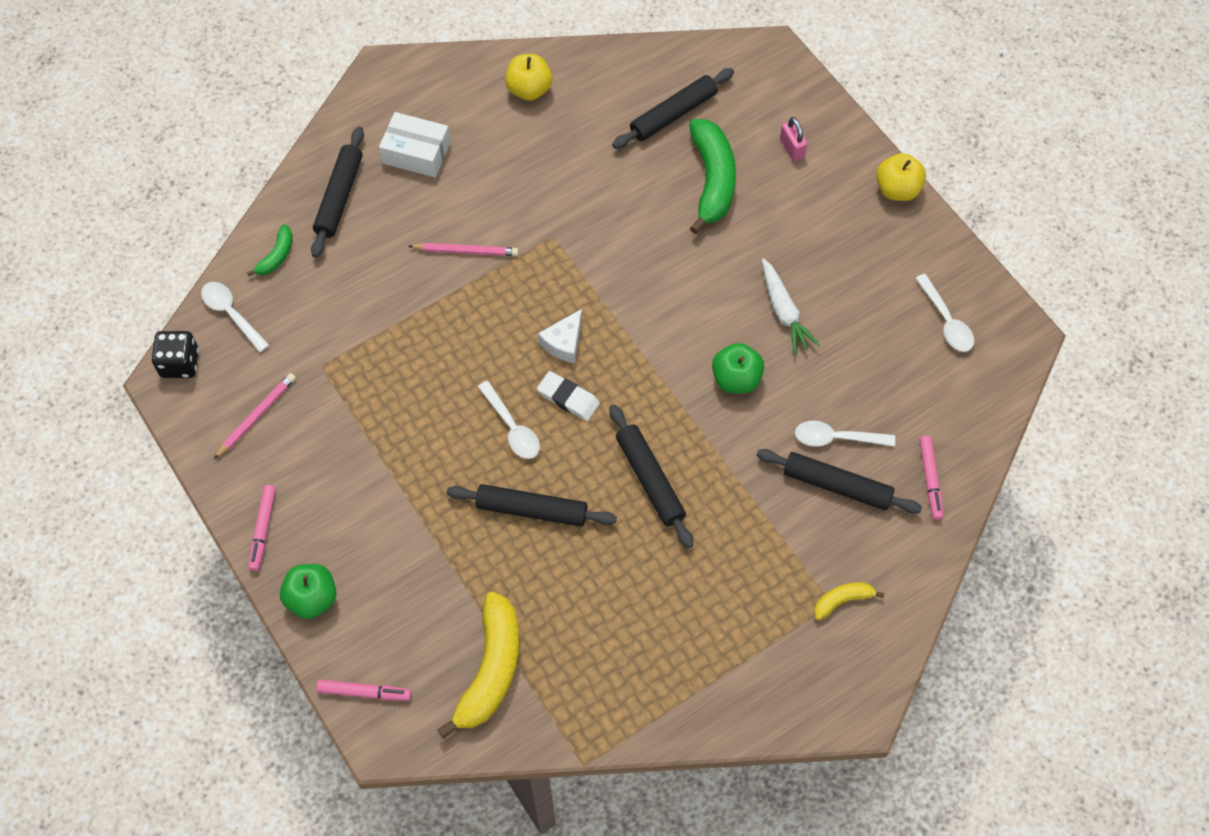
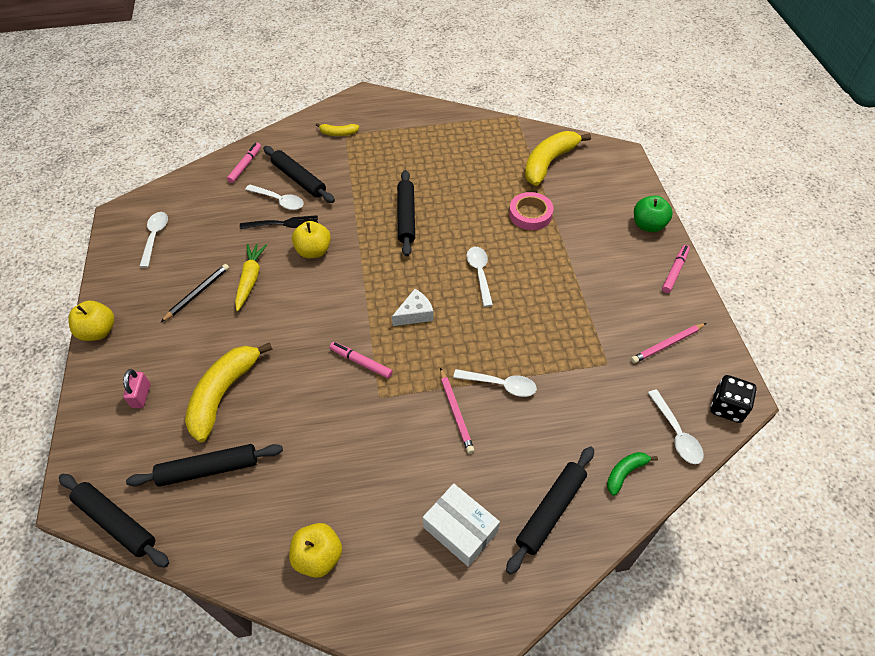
camera: 155 degrees left, 10 degrees down
pink marker [317,680,411,701] -> pink marker moved to [330,342,393,379]
pink pencil [408,243,519,256] -> pink pencil turned 135 degrees counterclockwise [440,368,474,454]
black rolling pin [447,484,617,527] -> black rolling pin moved to [59,474,169,568]
white eraser [537,371,600,421] -> none
green banana [689,119,736,234] -> yellow banana [185,342,272,442]
green apple [712,343,764,394] -> yellow apple [292,221,331,258]
white carrot [762,258,820,354] -> yellow carrot [235,244,267,311]
none -> black pencil [161,264,229,322]
none -> black fork [240,215,318,229]
none -> white spoon [453,369,537,397]
none -> pink tape [509,192,553,230]

